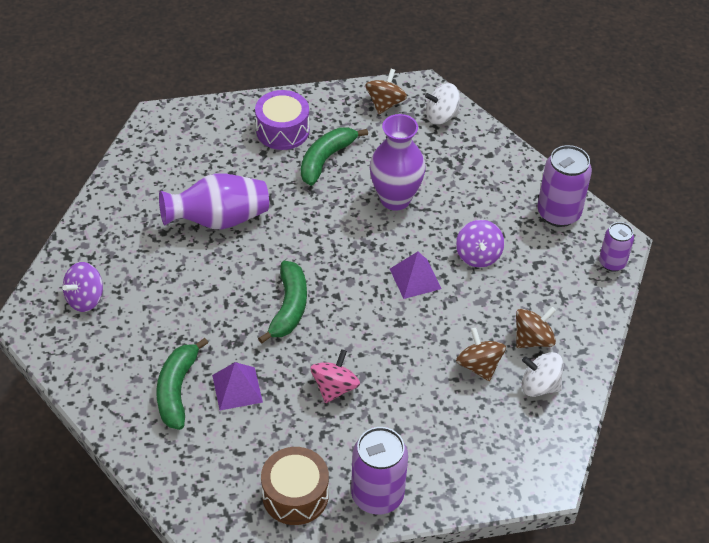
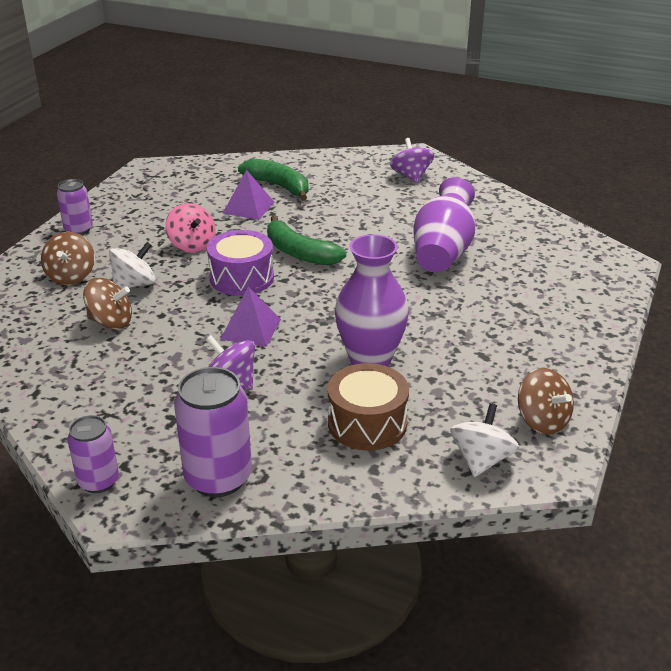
camera: 125 degrees right, 15 degrees down
purple drum [255,90,309,150] -> purple drum moved to [207,230,274,296]
brown drum [261,447,329,525] -> brown drum moved to [328,363,409,451]
green banana [301,128,368,186] -> none
purple can [351,427,408,515] -> purple can [57,179,93,235], size x0.61
brown spinning top [516,307,556,348] -> brown spinning top moved to [41,232,95,285]
white spinning top [522,352,563,397] -> white spinning top moved to [109,242,156,289]

